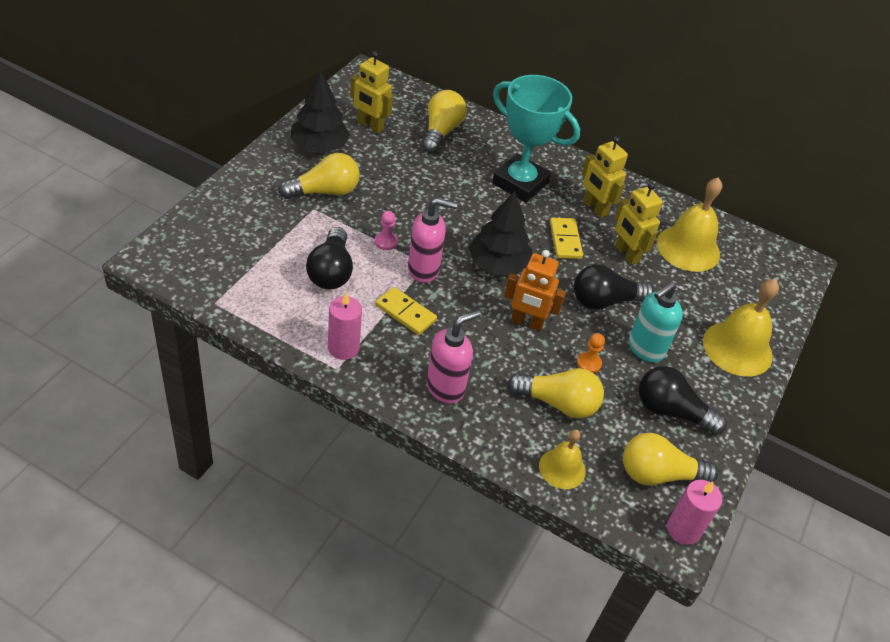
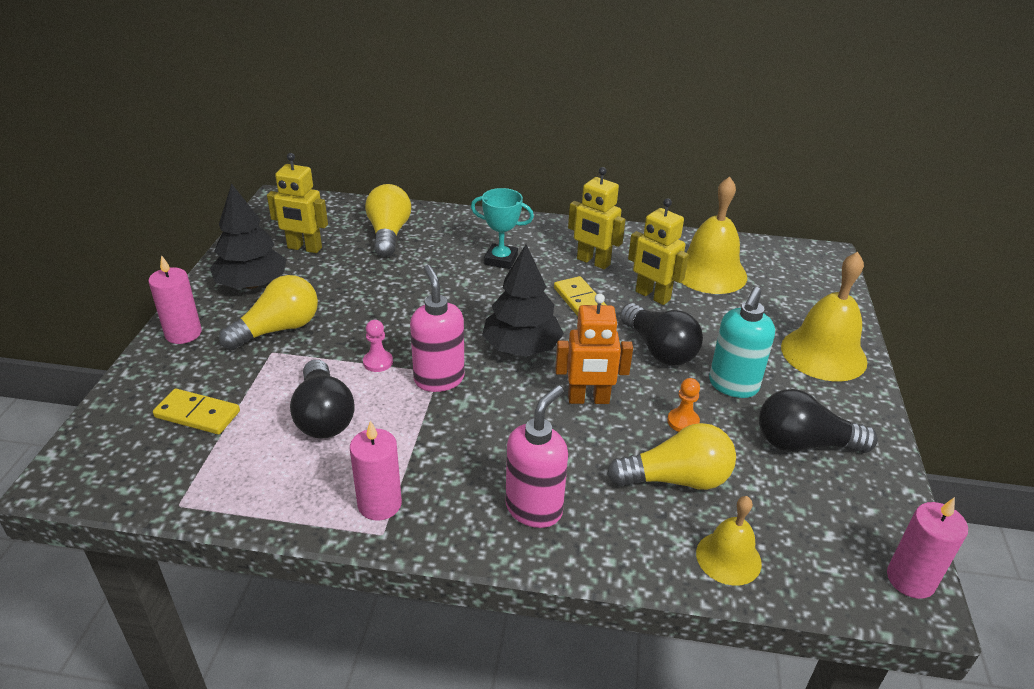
camera: 15 degrees left, 10 degrees down
yellow domino [375,287,437,335] -> yellow domino moved to [153,389,240,434]
pink soap dispenser [408,198,457,283] -> pink soap dispenser turned 90 degrees counterclockwise [410,265,465,392]
turquoise trophy [492,75,580,202] -> turquoise trophy [471,188,534,269], size x0.55
black light bulb [574,264,654,310] -> black light bulb turned 90 degrees counterclockwise [620,303,703,366]
yellow light bulb [623,433,718,486] -> none
none -> pink candle [148,255,202,344]

